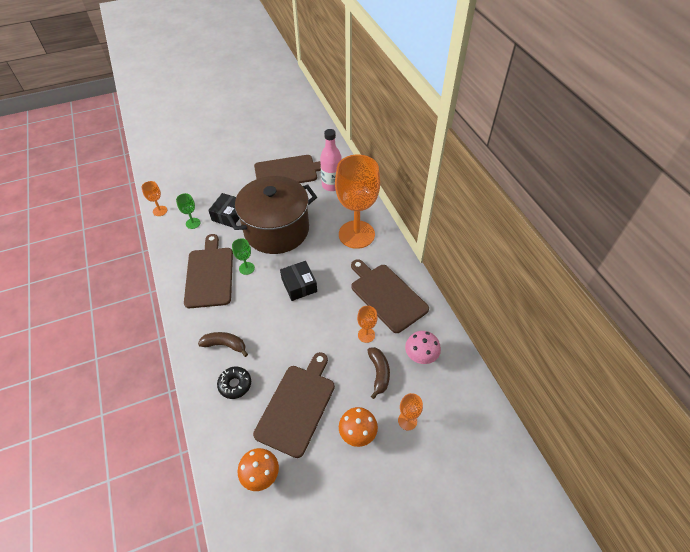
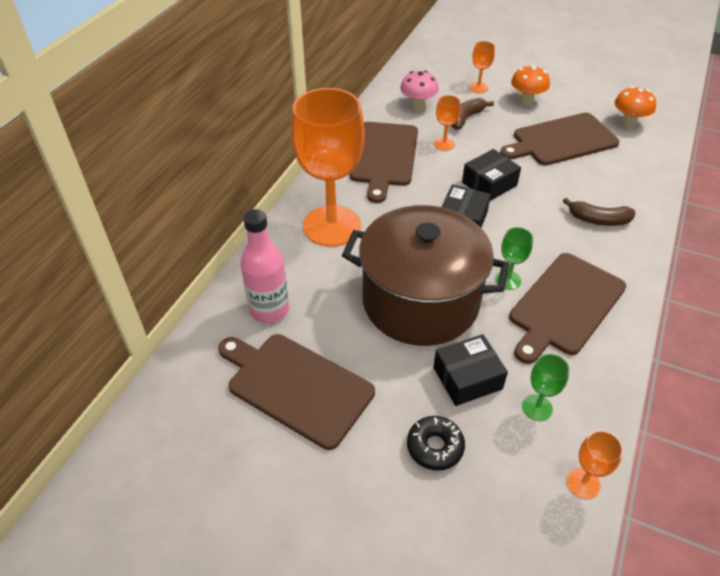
camera: 135 degrees left, 5 degrees down
brown banana [198,332,248,357] -> brown banana turned 45 degrees counterclockwise [563,198,635,226]
black donut [217,367,251,399] -> black donut moved to [407,416,465,471]
none -> black box [462,149,521,201]

